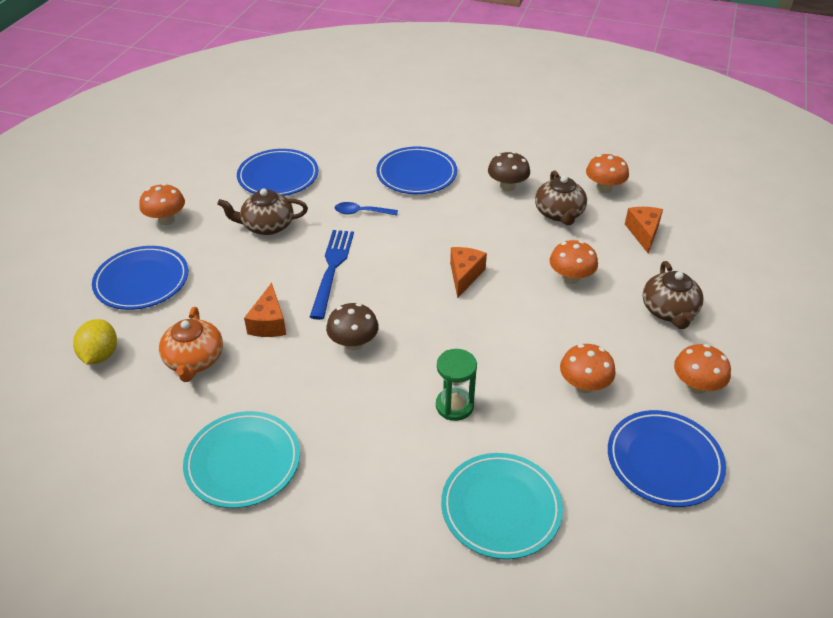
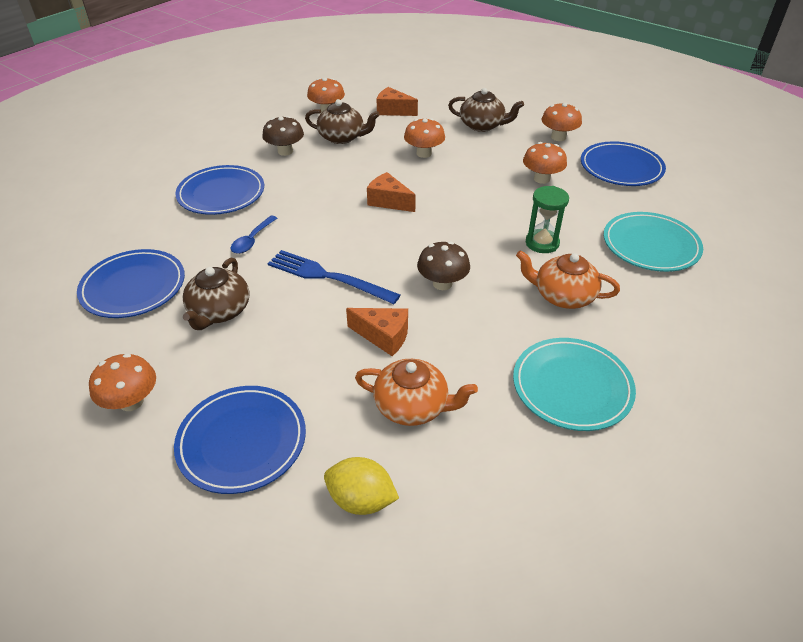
camera: 70 degrees left, 0 degrees up
none -> orange teapot [516,250,620,309]

